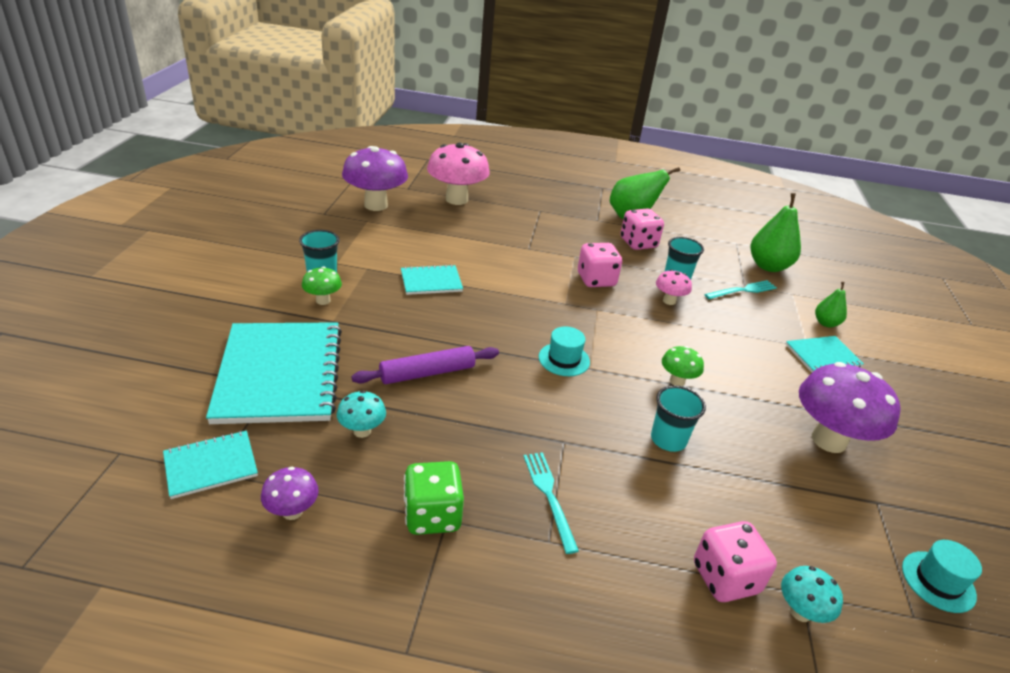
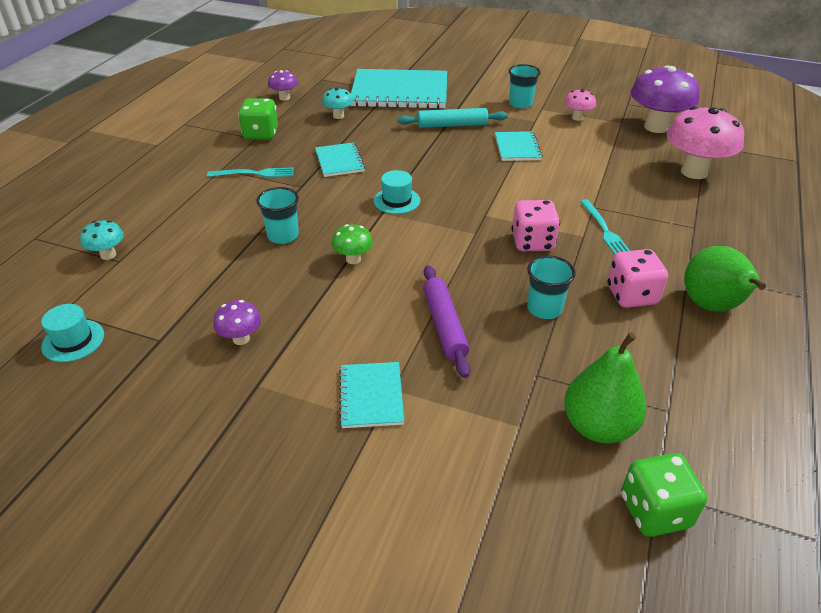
camera: 105 degrees right, 5 degrees up
turquoise notebook [163,431,258,499] -> turquoise notebook moved to [315,142,365,177]
green mushroom [302,266,342,305] -> none
purple rolling pin [352,346,499,384] -> purple rolling pin moved to [423,265,471,378]
pink mushroom [656,270,692,305] -> pink mushroom moved to [564,89,596,121]
pink dice [694,521,777,602] -> none
turquoise fork [704,280,777,299] -> turquoise fork moved to [580,199,630,255]
purple mushroom [799,362,901,453] -> purple mushroom [213,300,261,345], size x0.49
green pear [815,282,847,327] -> none
none -> turquoise rolling pin [397,108,508,128]
none -> green dice [621,453,707,537]

